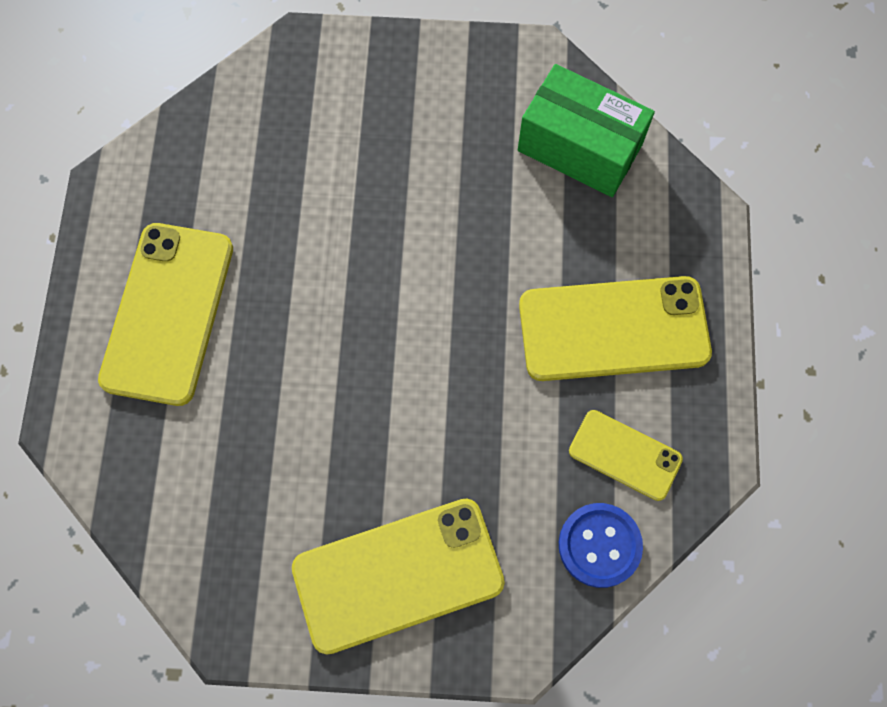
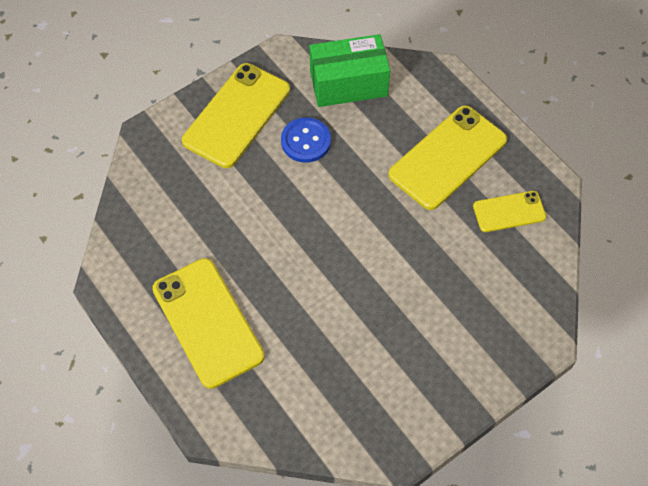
camera: 40 degrees left, 10 degrees down
yellow phone [292,498,505,654] -> yellow phone moved to [182,63,290,168]
blue button [559,503,643,588] -> blue button moved to [281,117,331,163]

